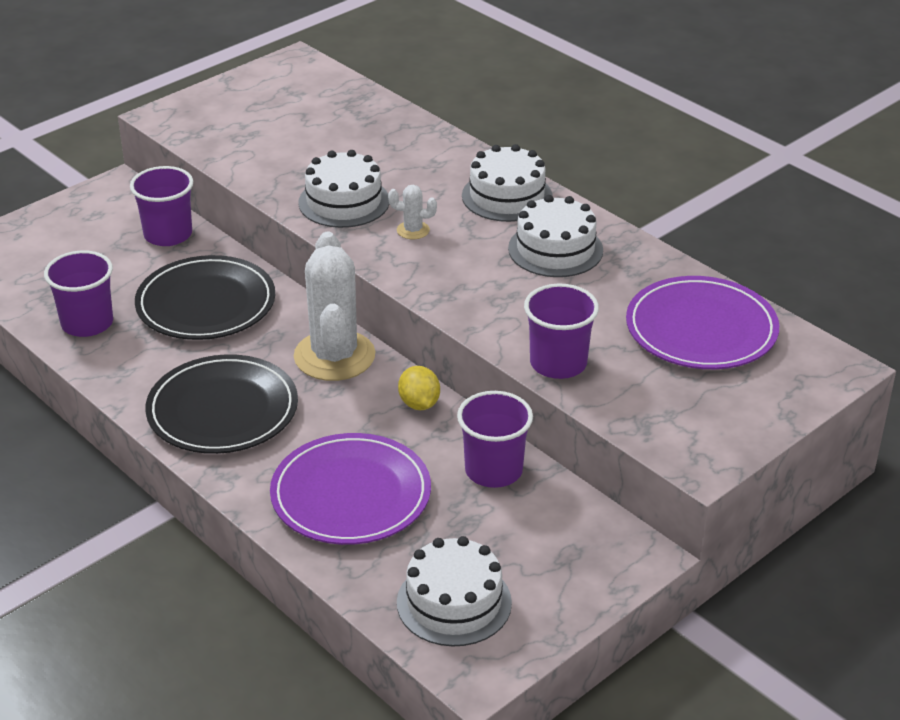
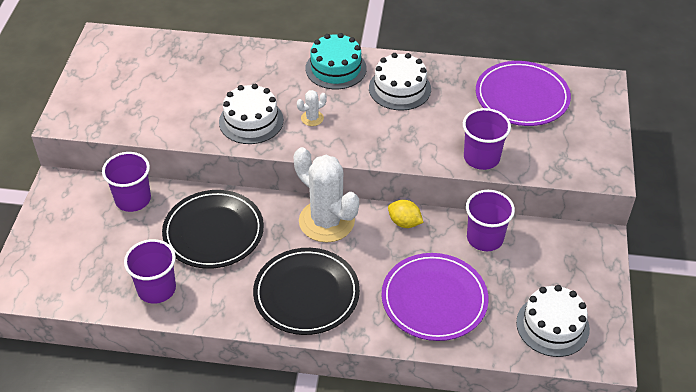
camera: 40 degrees left, 10 degrees up
white cake [462,144,553,222] -> turquoise cake [305,33,367,89]

